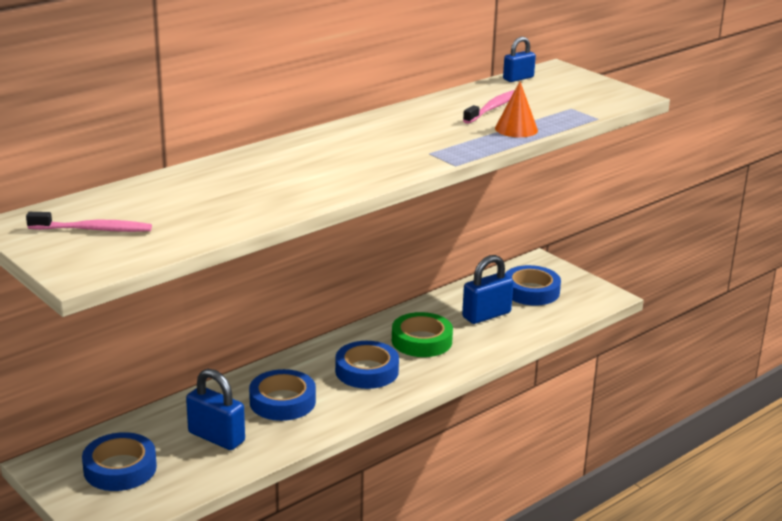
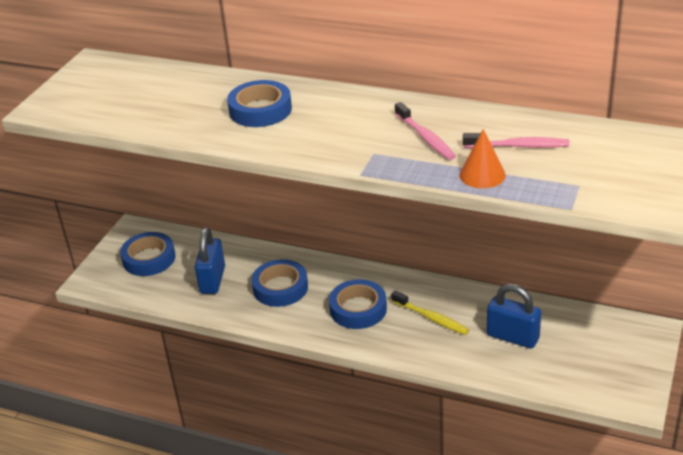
camera: 65 degrees right, 10 degrees up
pink toothbrush [26,212,152,232] -> pink toothbrush moved to [395,102,456,160]
green tape [392,312,453,357] -> yellow toothbrush [391,291,469,335]
blue padlock [503,37,536,82] -> none
blue tape [505,265,561,306] -> blue tape moved to [227,80,292,127]

